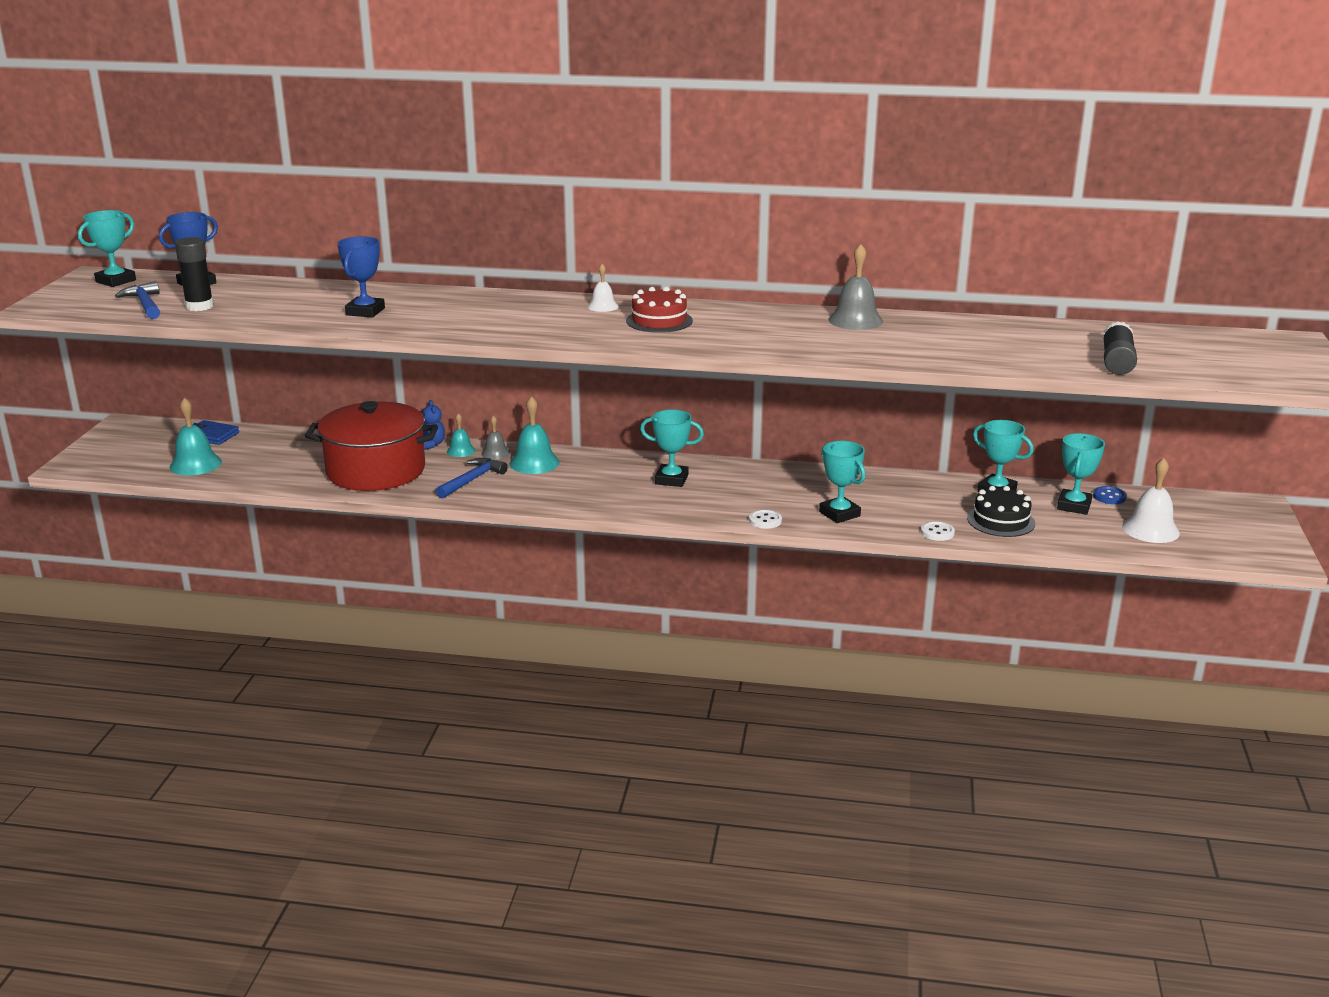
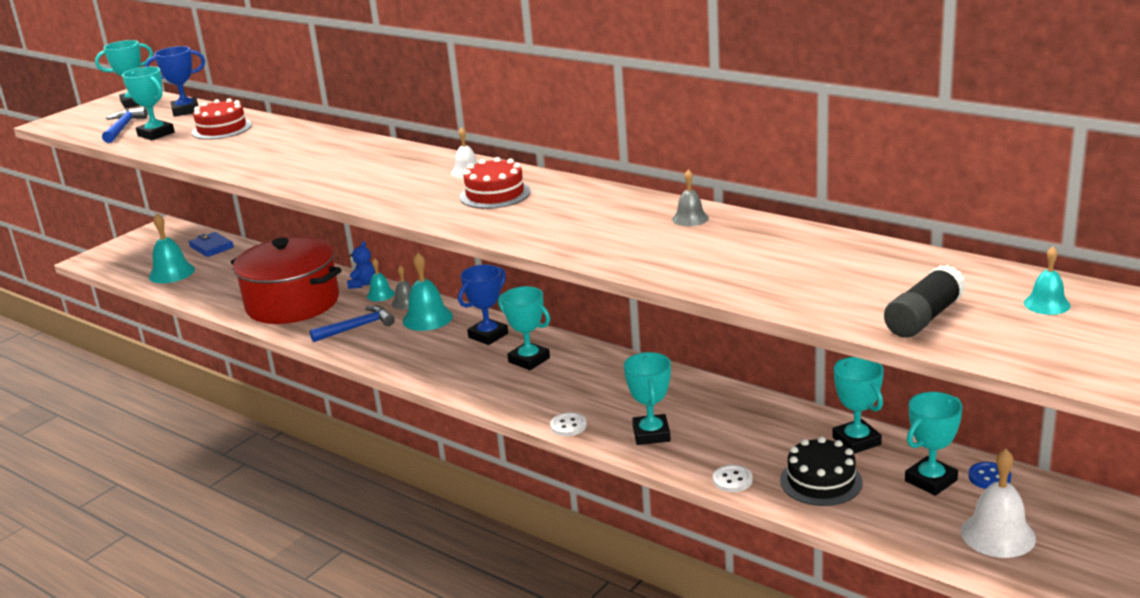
camera: 30 degrees right, 0 degrees up
black glue stick [175,237,214,311] -> turquoise trophy [122,67,175,140]
blue trophy [337,236,385,318] -> blue trophy moved to [458,265,508,345]
grey bell [828,244,883,330] -> grey bell [672,169,709,226], size x0.58
none -> red cake [192,98,252,140]
none -> turquoise bell [1024,247,1071,315]

